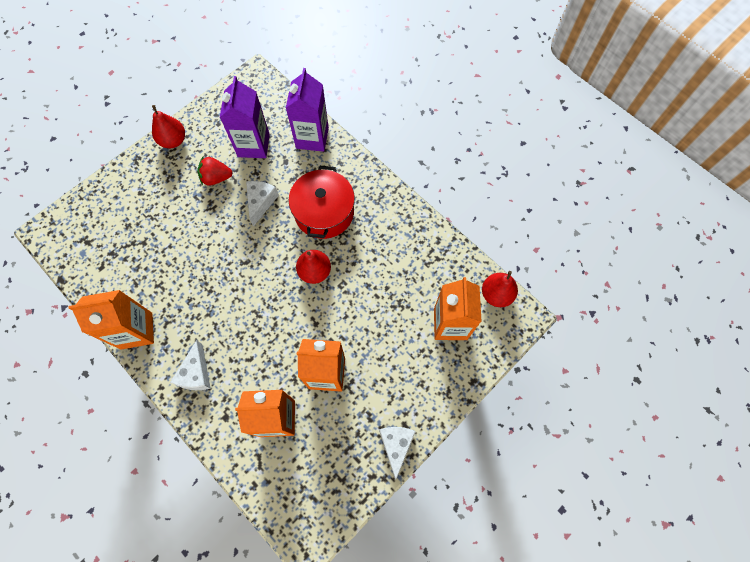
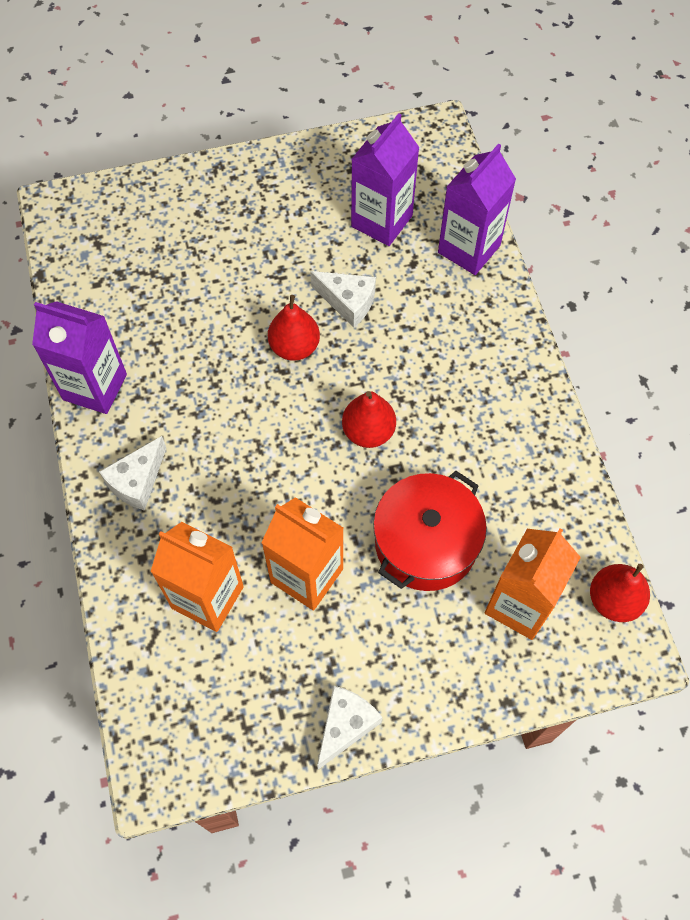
camera: 30 degrees right, 5 degrees down
orange carton [68,290,154,350] -> purple carton [32,301,127,414]
red pear [152,105,185,148] -> red pear moved to [268,295,320,361]
red strawberry [198,157,233,186] -> none
white cheese [246,181,279,227] -> white cheese turned 75 degrees clockwise [310,271,376,328]
red pot [288,166,355,239] -> red pot moved to [373,471,487,591]

